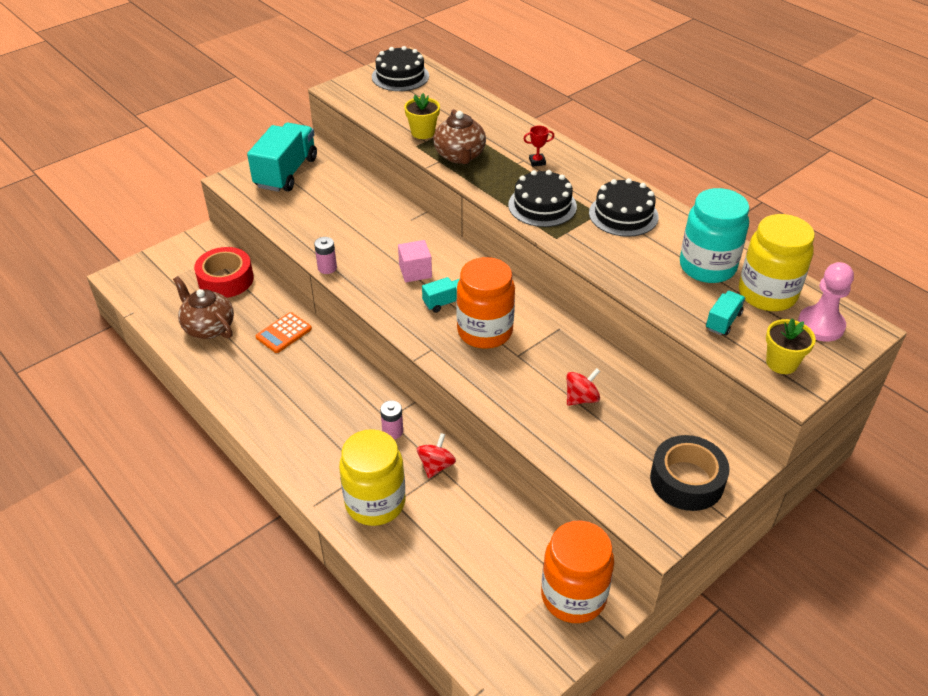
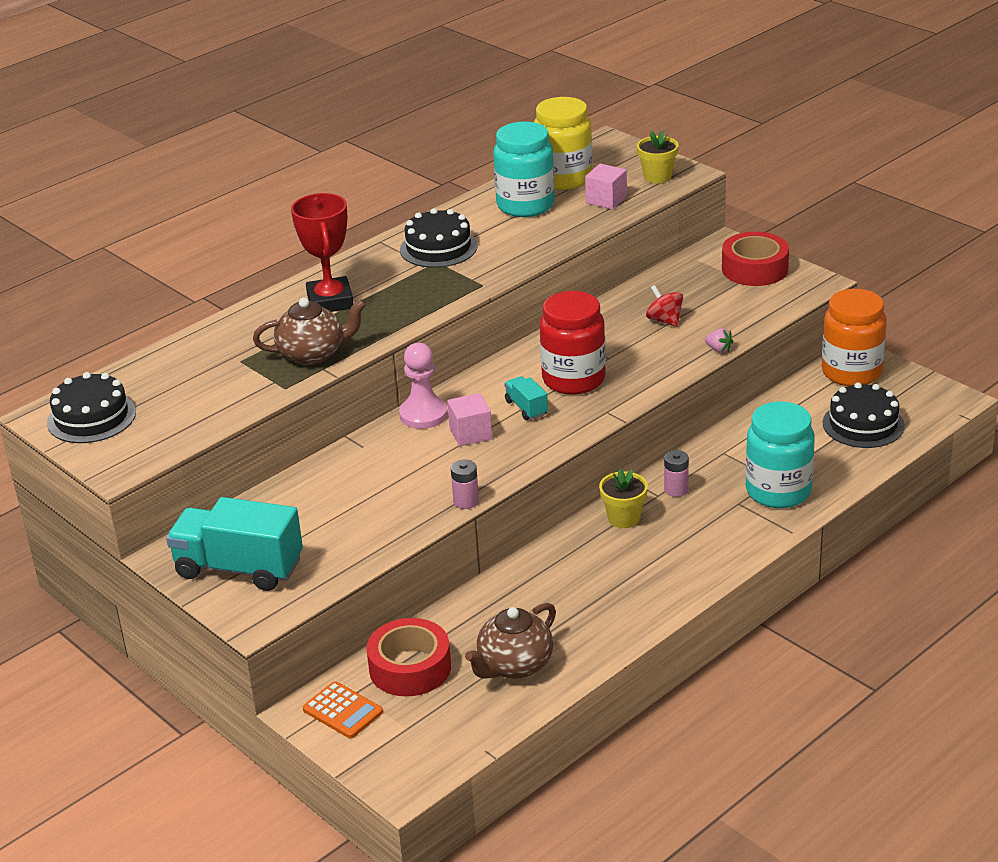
camera: 90 degrees left, 10 degrees down
orange calculator [255,312,312,353] -> orange calculator moved to [303,681,383,739]
yellow jar [339,429,405,526] -> turquoise jar [745,401,815,508]
yellow flower pot [404,93,440,139] -> yellow flower pot moved to [599,468,648,528]
red spinning top [417,433,456,478] -> none
orange jar [456,257,515,349] -> red jar [540,291,606,395]
black cake [508,170,577,227] -> black cake moved to [822,382,905,448]
red trophy [524,126,554,167] -> red trophy [291,193,353,312], size x2.37
black tape [650,435,730,511] -> red tape [722,232,789,286]
turquoise truck [706,291,745,336] -> pink cube [585,164,627,209]
pink pawn [798,262,854,342] -> pink pawn moved to [399,343,448,429]
none -> pink strawberry [705,328,733,353]

